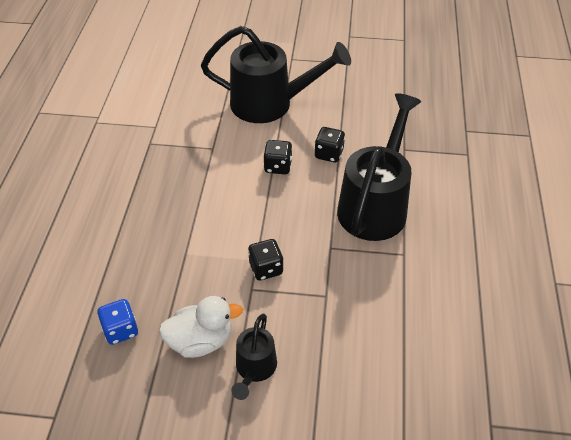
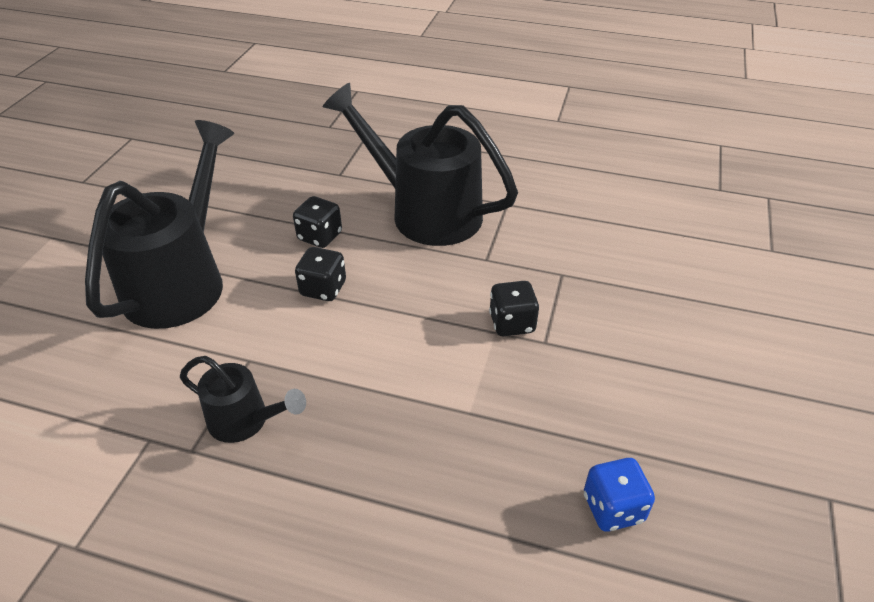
camera: 80 degrees left, 5 degrees down
white duck [159,296,243,358] -> none
black watering can [231,314,277,400] -> black watering can moved to [180,356,306,443]

